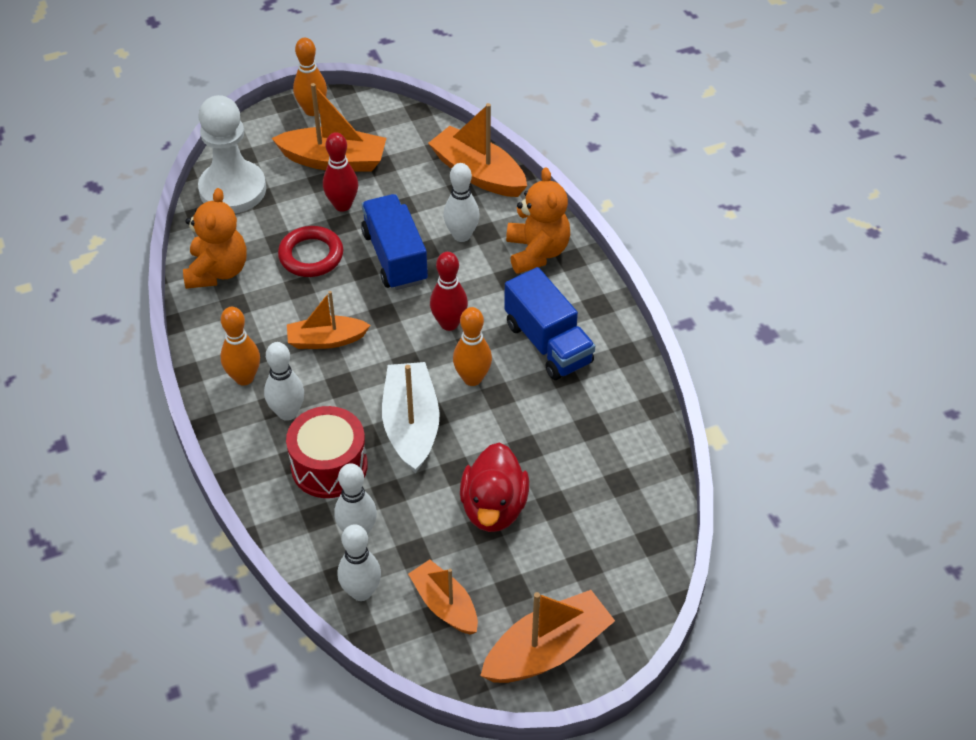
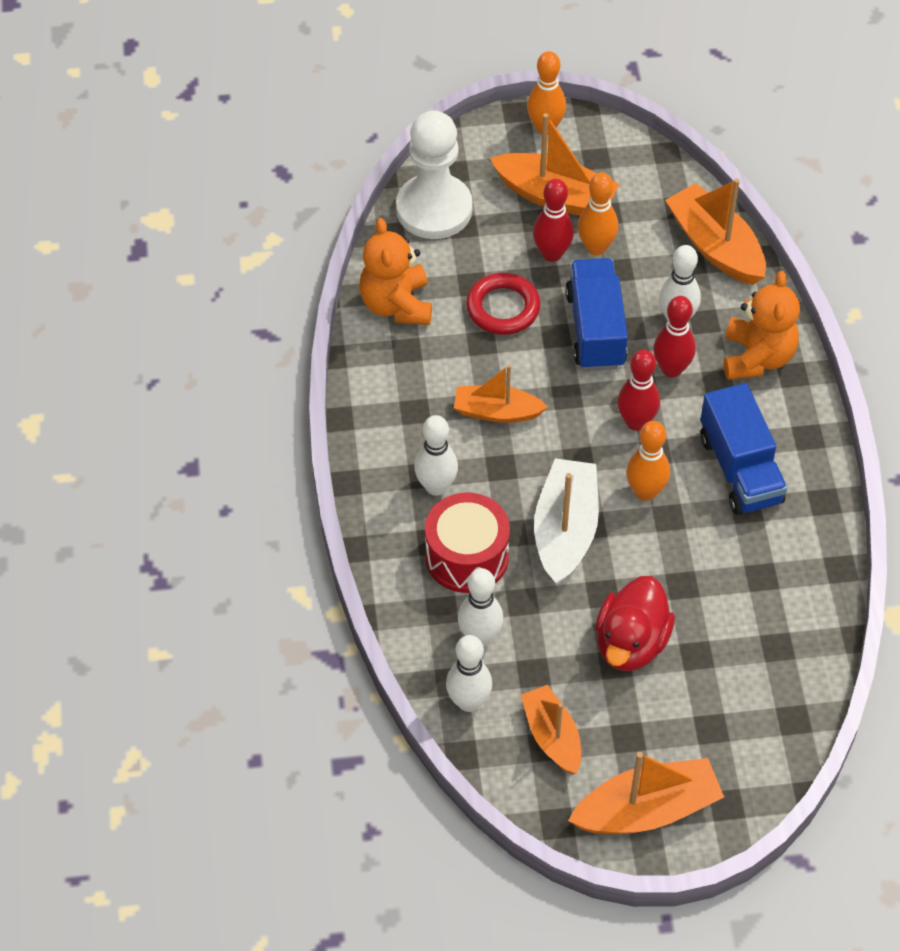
camera: 15 degrees right, 5 degrees up
orange teddy bear [183,188,247,289] -> orange teddy bear turned 150 degrees clockwise [360,218,432,325]
orange bowling pin [220,307,260,386] -> orange bowling pin moved to [578,172,618,256]
none -> red bowling pin [653,296,696,378]

